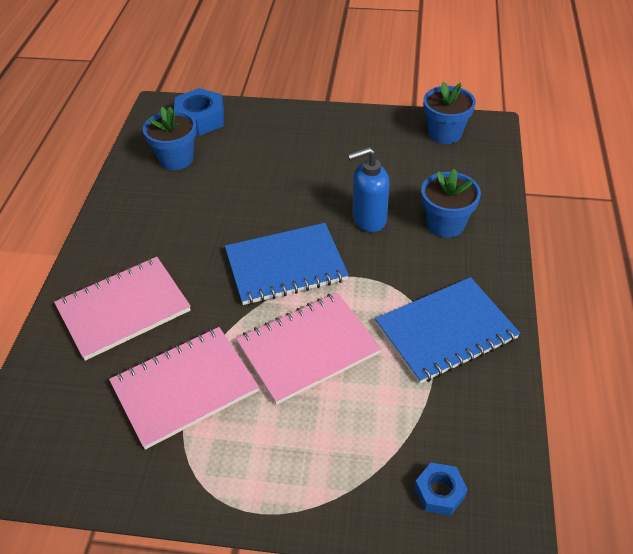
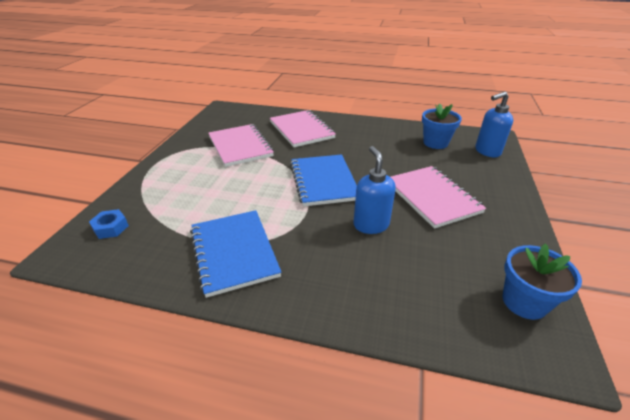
camera: 95 degrees right, 10 degrees down
blue nut [174,88,224,136] -> blue soap dispenser [475,92,513,157]
pink notebook [236,293,381,405] -> pink notebook moved to [391,166,486,229]
blue flower pot [421,169,481,238] -> none

